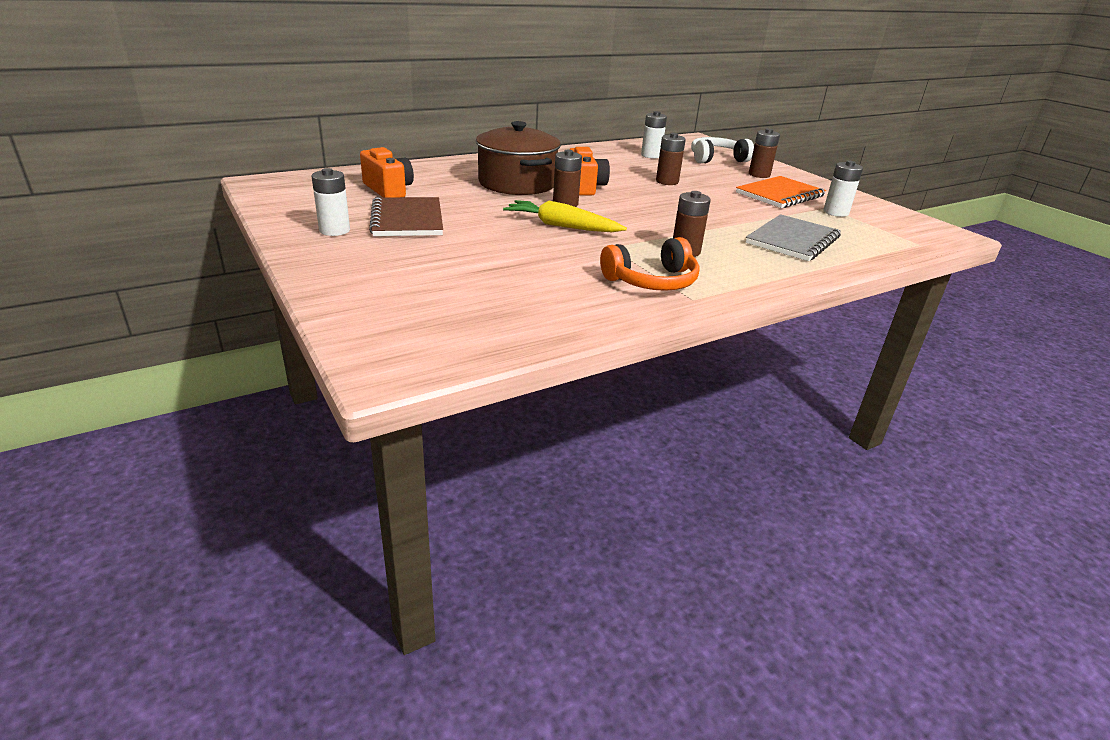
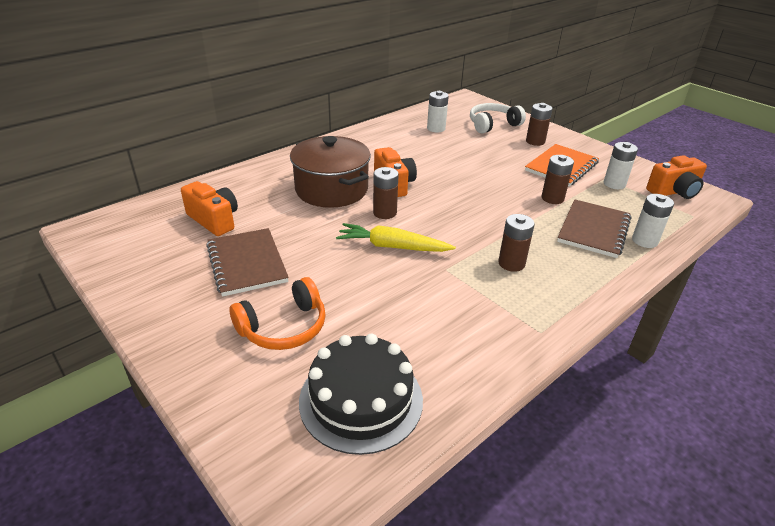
camera: 10 degrees left, 5 degrees up
white battery [312,168,350,236] -> white battery moved to [632,194,674,248]
orange headphones [600,237,700,291] -> orange headphones moved to [230,277,326,350]
brown battery [656,133,686,185] -> brown battery moved to [541,155,574,204]
grey notebook [746,214,841,261] -> brown notebook [557,199,631,258]
none -> black cake [299,334,423,455]
none -> orange camera [646,155,707,199]

